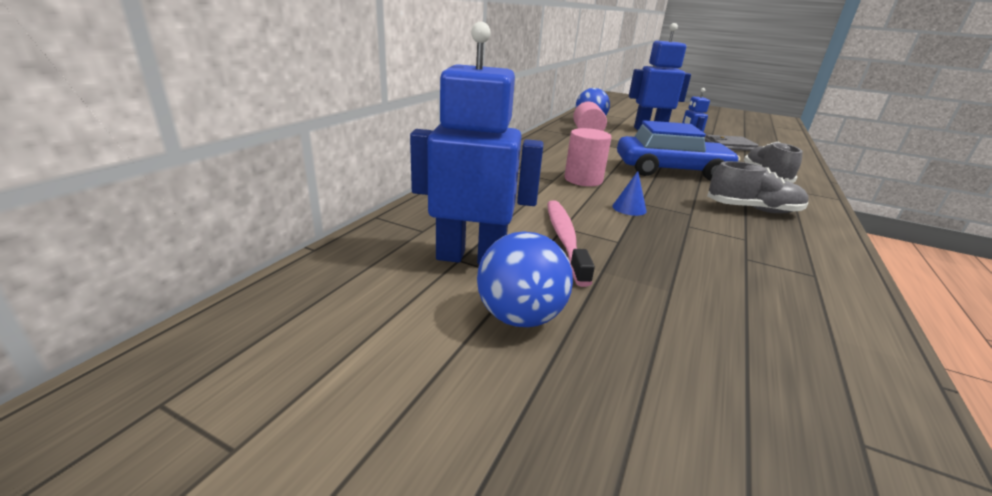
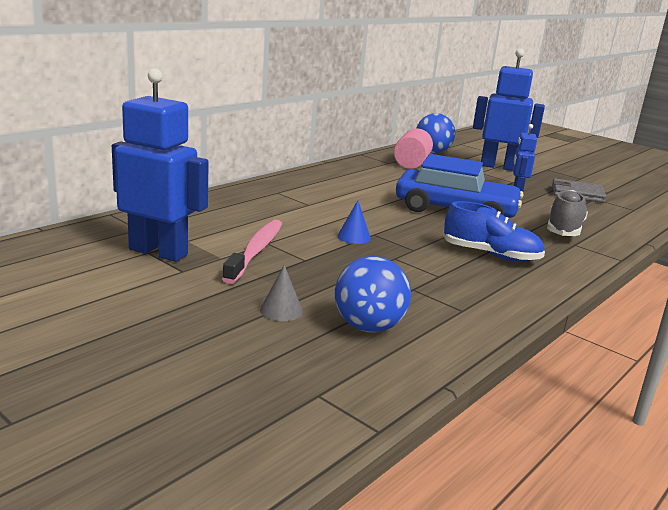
camera: 15 degrees right, 5 degrees down
blue ball [477,231,573,327] -> blue ball moved to [335,256,411,332]
pink cylinder [564,128,612,186] -> none
grey shoe [707,161,809,213] -> blue shoe [443,201,545,262]
none -> grey cone [260,265,303,321]

